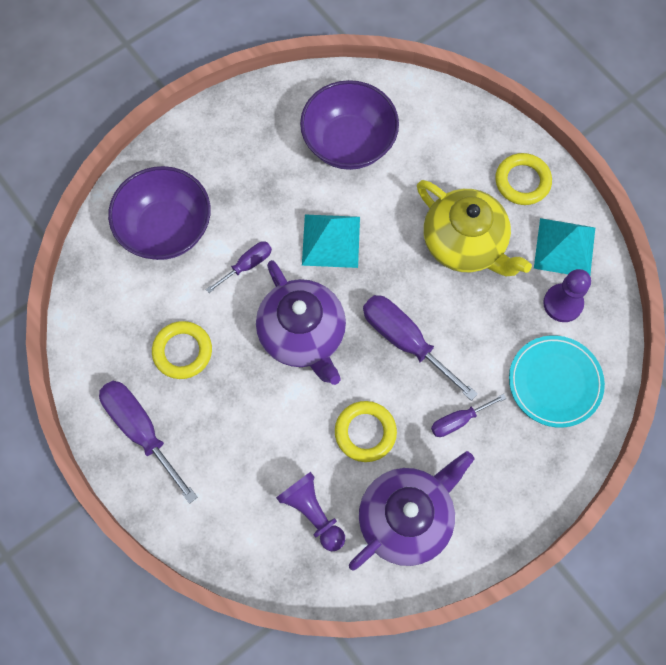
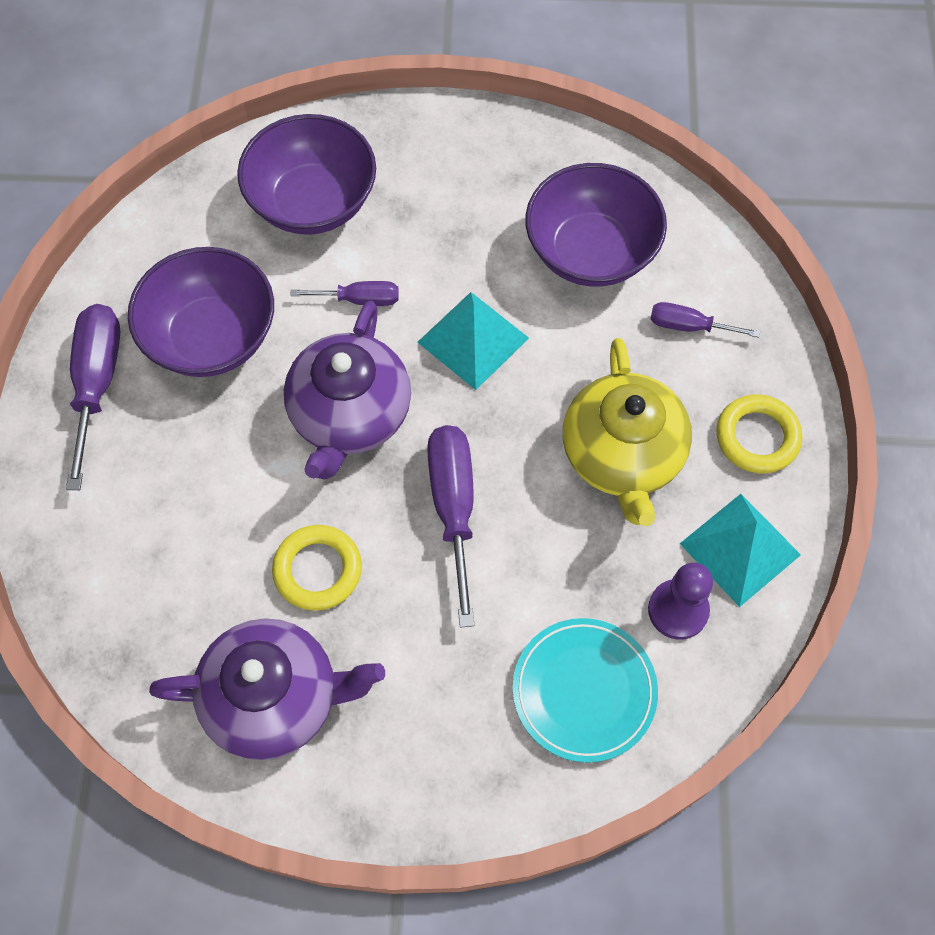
camera: 40 degrees right, 5 degrees down
yellow ring [152,321,212,379] -> purple bowl [128,247,274,377]
purple pawn [276,472,345,551] -> none
purple screwdriver [431,394,506,437] -> purple screwdriver moved to [651,302,760,338]

